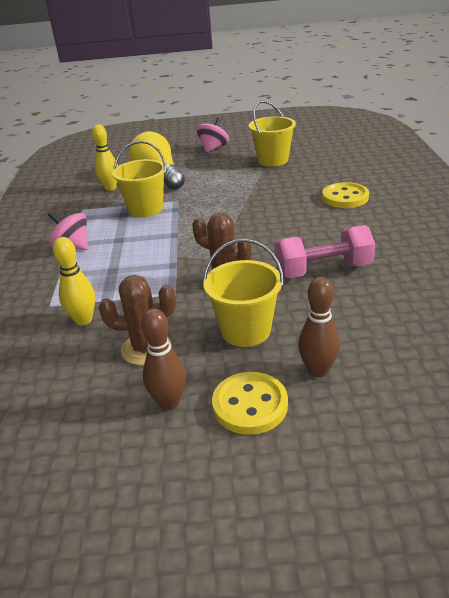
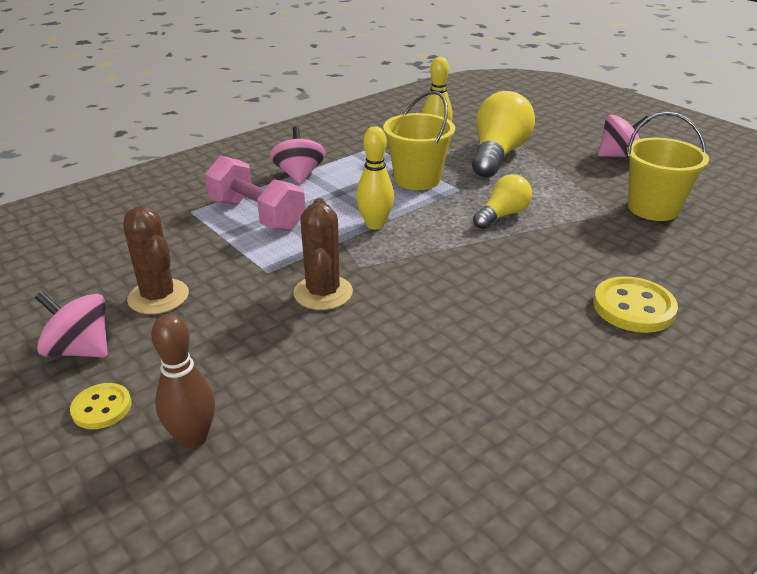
camera: 50 degrees right, 0 degrees up
yellow bowling pin [53,237,95,325] -> yellow bowling pin moved to [356,126,394,229]
brown bowling pin [141,309,186,410] -> pink spinning top [35,291,108,357]
yellow bucket [203,239,284,347] -> none
yellow button [212,372,288,435] -> yellow button [70,383,131,429], size x0.60
pink dumbbell [275,225,375,278] -> pink dumbbell moved to [205,156,305,231]
none -> yellow light bulb [473,174,532,229]

